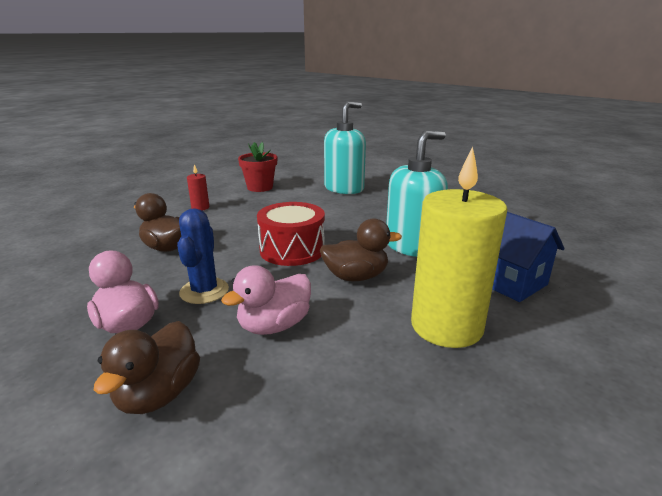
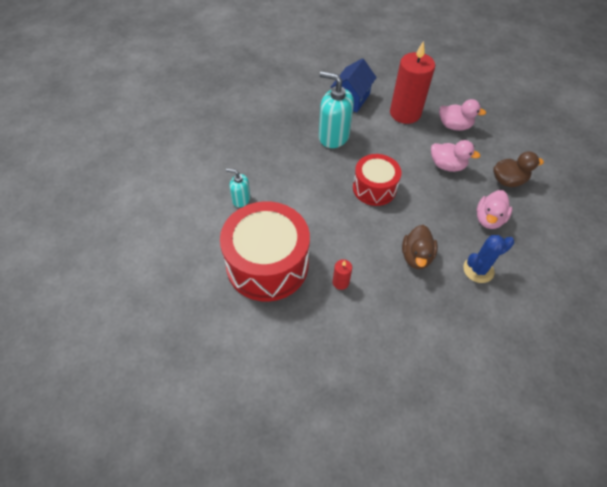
camera: 115 degrees left, 30 degrees up
blue cactus [177,208,229,304] -> blue cactus moved to [463,235,514,283]
red flower pot [238,142,277,192] -> red drum [220,201,310,302]
brown duck [320,218,402,281] -> none
turquoise soap dispenser [324,101,366,194] -> turquoise soap dispenser [226,169,250,207], size x0.53
yellow candle [411,147,507,348] -> red candle [390,41,435,124]
none -> pink duck [439,99,486,131]

